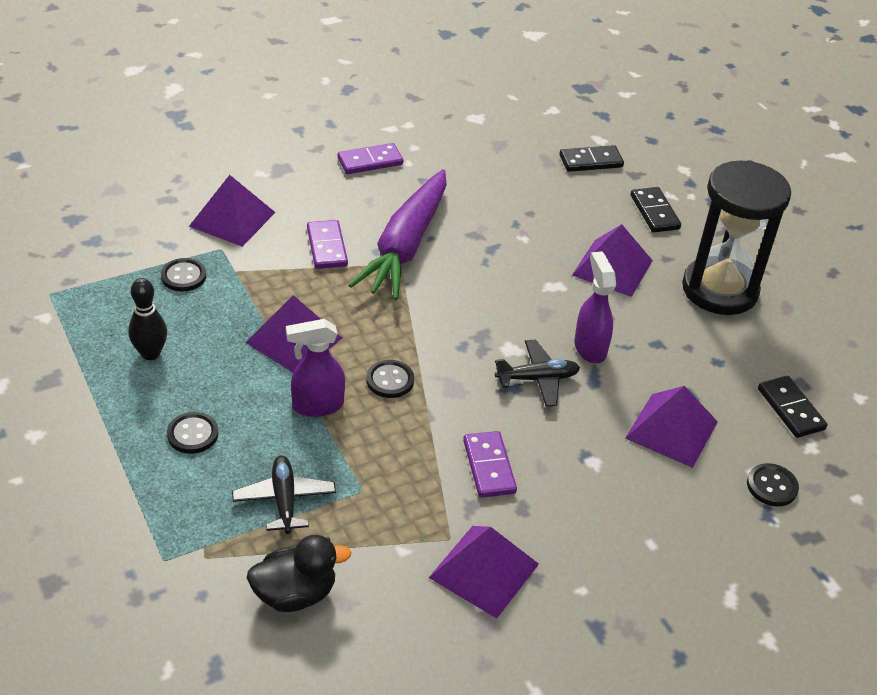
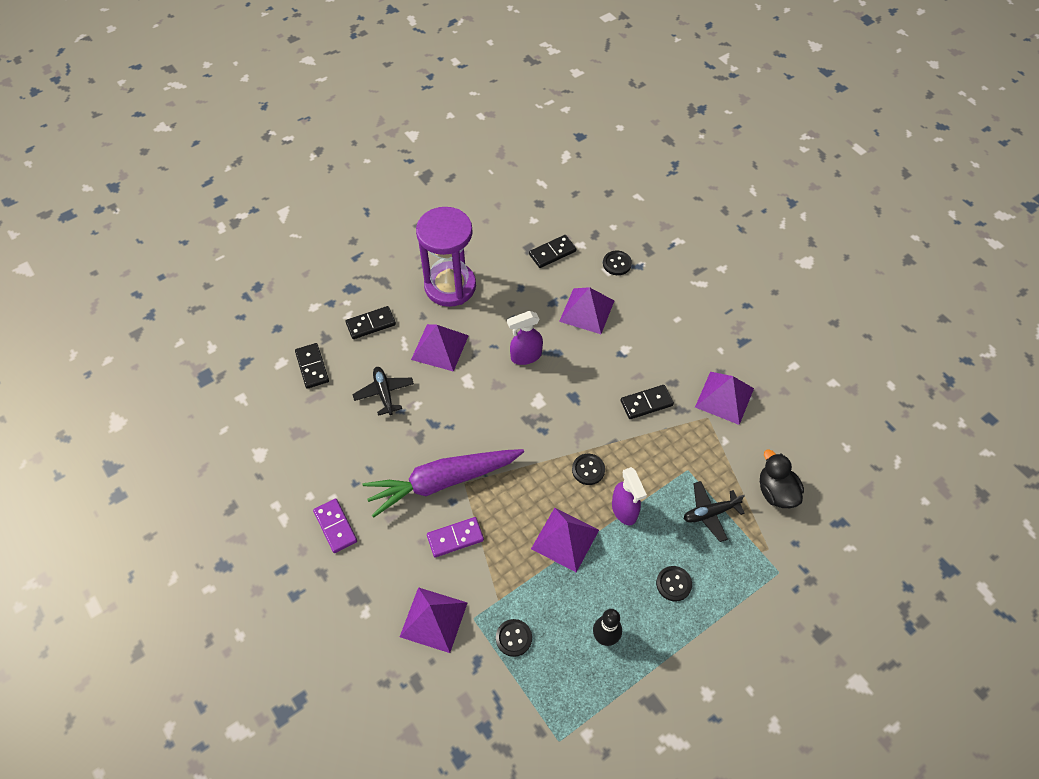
camera: 95 degrees left, 15 degrees up
purple carrot [349,169,447,300] -> purple carrot turned 150 degrees clockwise [363,449,524,518]
purple domino [463,431,517,498] -> black domino [620,385,674,419]
black plane [495,339,580,407] -> black plane moved to [352,367,414,416]
black hourglass [682,160,791,315] -> purple hourglass [416,207,476,307]

